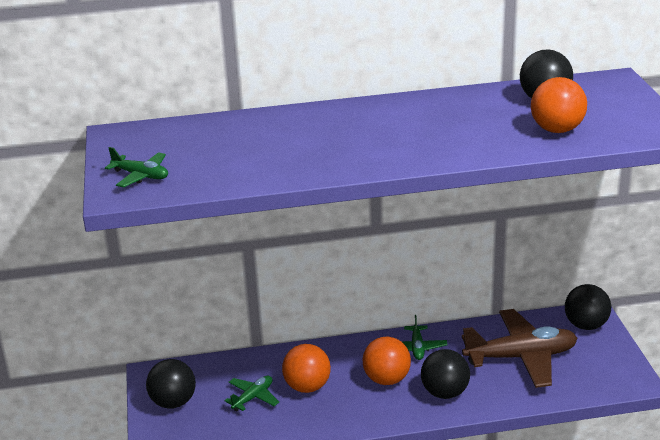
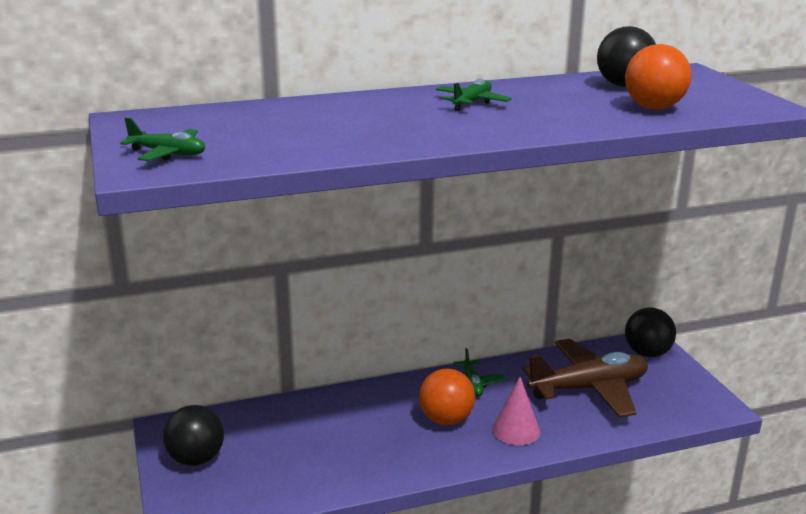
camera: 10 degrees left, 5 degrees down
green plane [225,376,279,411] -> green plane moved to [436,79,512,111]
orange ball [282,344,331,393] -> none
black ball [421,349,470,399] -> pink cone [492,377,540,445]

